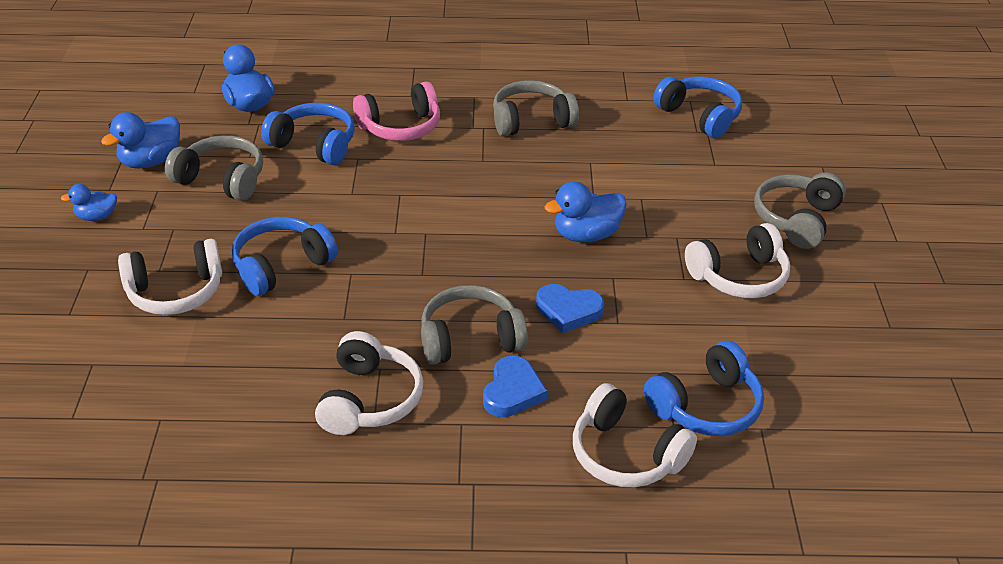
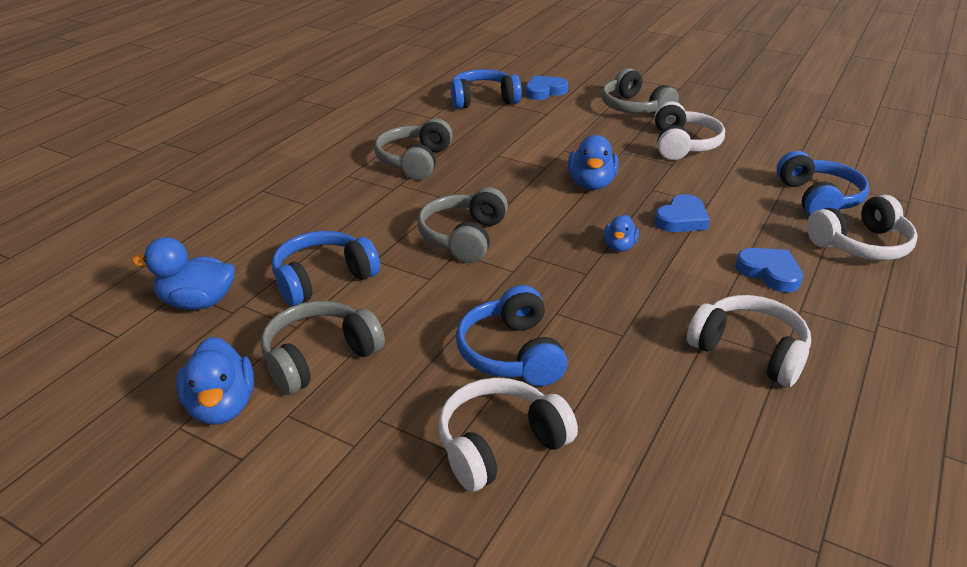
camera: 60 degrees left, 5 degrees down
blue duck [61,184,117,221] -> blue duck moved to [604,215,639,252]
white headphones [118,239,222,315] -> white headphones turned 135 degrees counterclockwise [438,378,578,492]
pink headphones [353,82,440,141] -> none
grey headphones [421,285,528,365] -> grey headphones moved to [417,187,508,263]
none -> blue heart [526,76,568,100]

